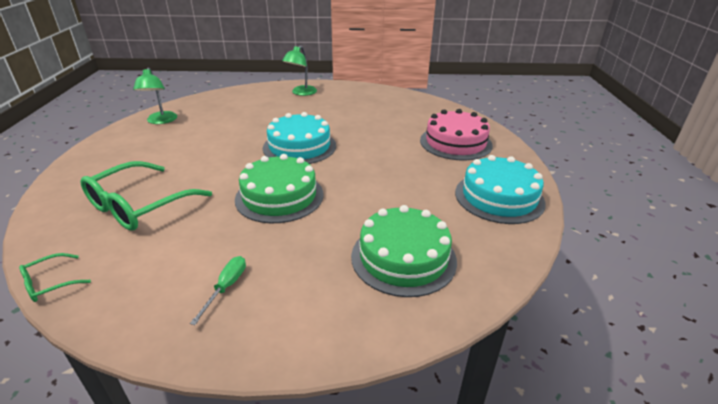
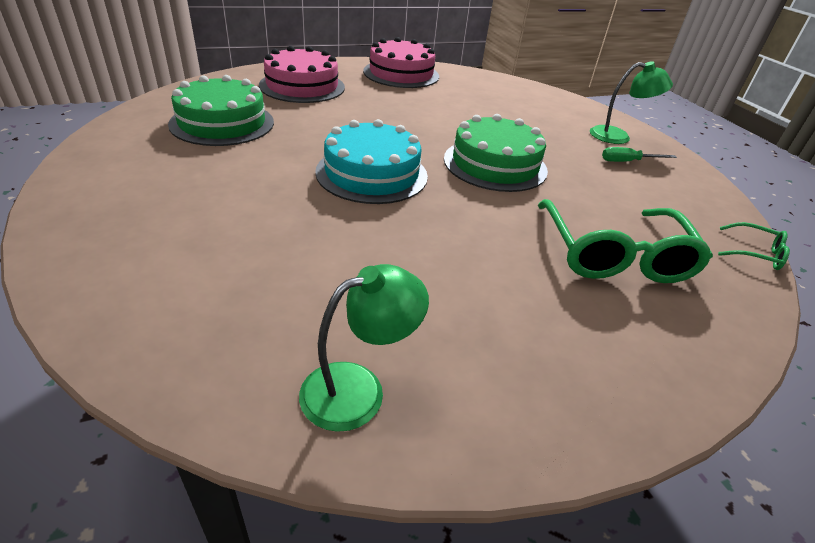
camera: 115 degrees left, 5 degrees up
green glasses [80,161,212,231] -> green glasses turned 75 degrees clockwise [538,199,713,283]
green lamp [282,45,317,96] -> green lamp moved to [590,61,673,144]
green cake [351,205,457,297] -> green cake moved to [168,75,274,146]
turquoise cake [455,155,546,224] -> pink cake [363,37,439,88]

